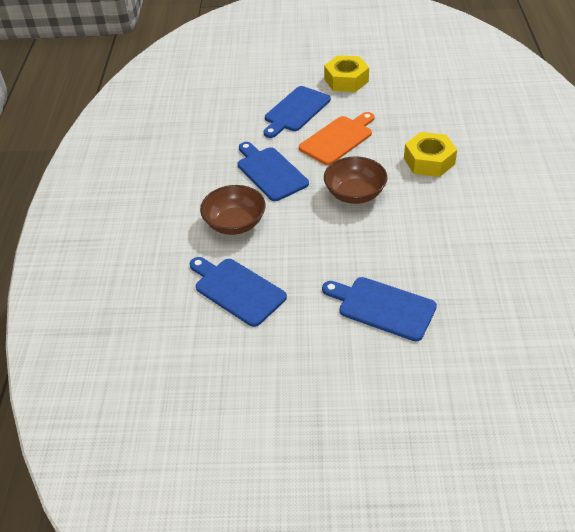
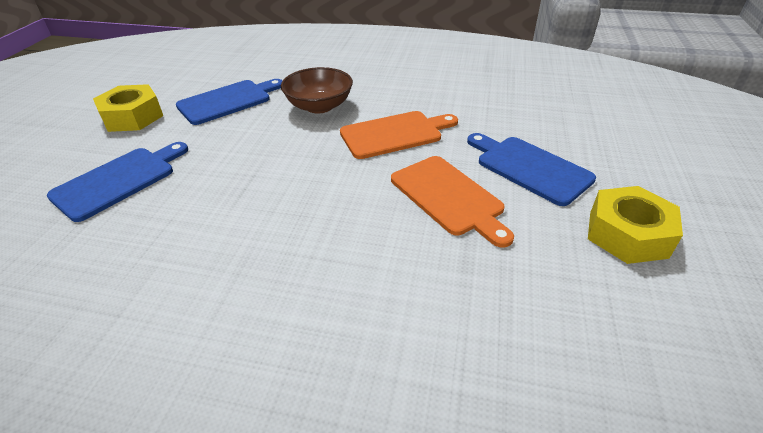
camera: 100 degrees right, 5 degrees down
blue cutting board [238,142,309,201] -> orange cutting board [340,111,458,159]
brown bowl [324,156,388,204] -> none
yellow nut [404,132,457,177] -> yellow nut moved to [93,84,163,132]

